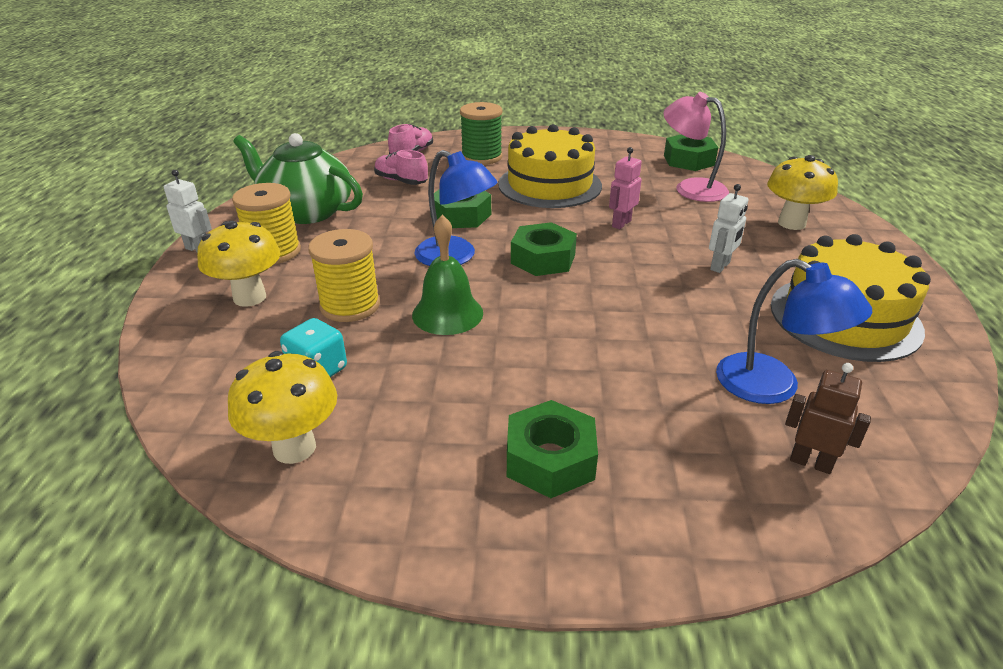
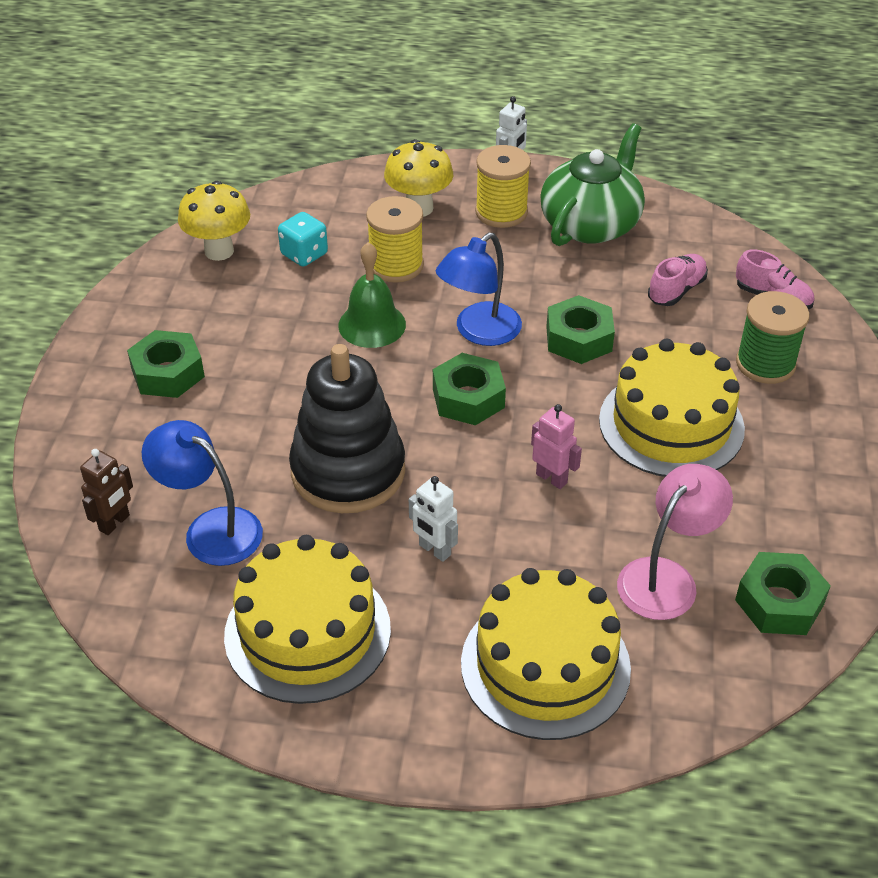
camera: 95 degrees right, 10 degrees up
blue lamp [716,259,872,404] -> blue lamp turned 75 degrees clockwise [142,420,263,566]
yellow mushroom [767,155,838,230] -> yellow cake [461,568,631,740]
none -> black stacking toy [289,344,405,513]

